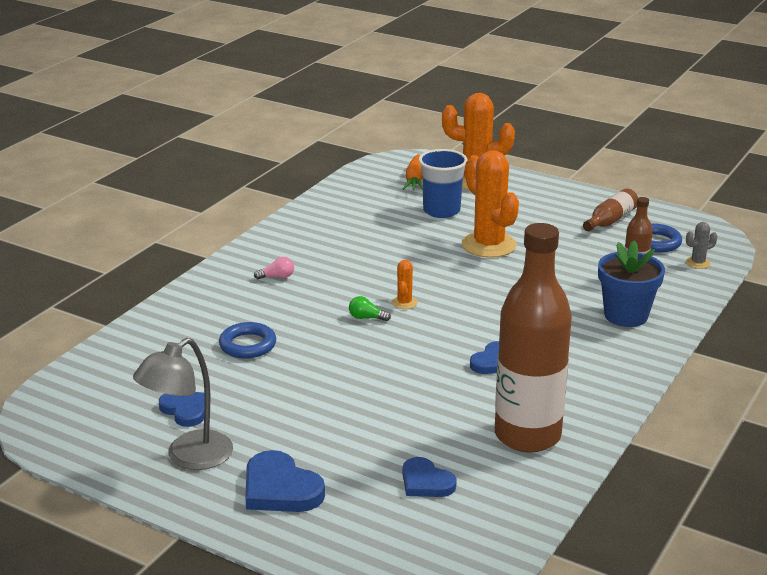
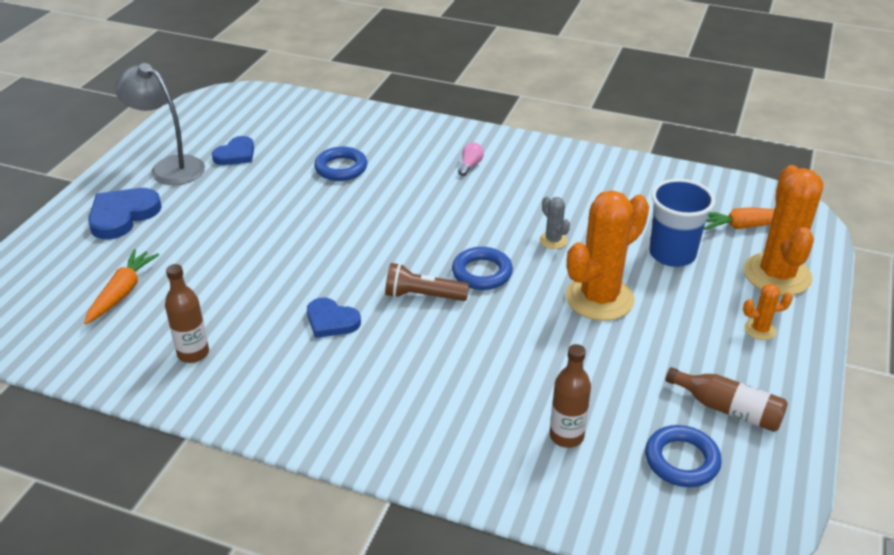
camera: 80 degrees right, 10 degrees up
pink light bulb [254,257,294,279] -> pink light bulb turned 135 degrees counterclockwise [458,143,484,176]
green light bulb [349,296,391,321] -> none
orange cactus [392,260,418,309] -> orange cactus moved to [743,284,793,340]
blue heart [403,457,457,497] -> orange carrot [84,249,159,324]
brown bottle [495,223,572,453] -> brown bottle [165,264,209,363], size x0.45
blue flower pot [598,241,665,327] -> none
grey cactus [686,222,717,269] -> grey cactus moved to [540,197,570,249]
none -> brown flashlight [385,263,469,301]
none -> blue ring [452,247,513,290]

